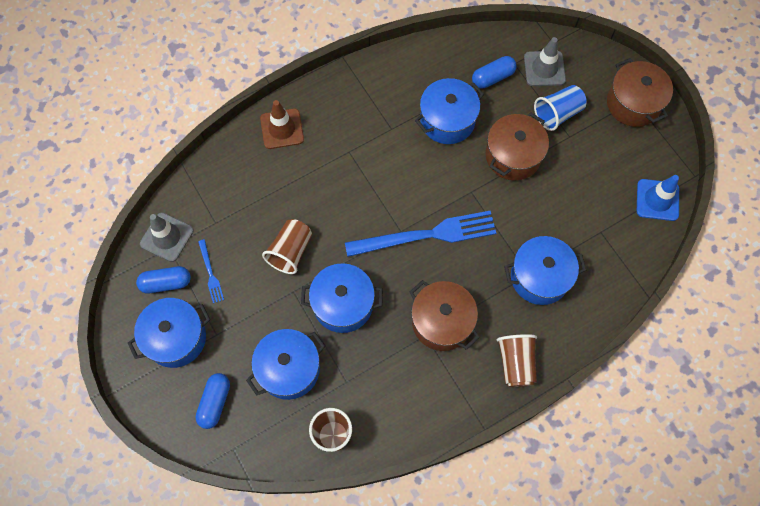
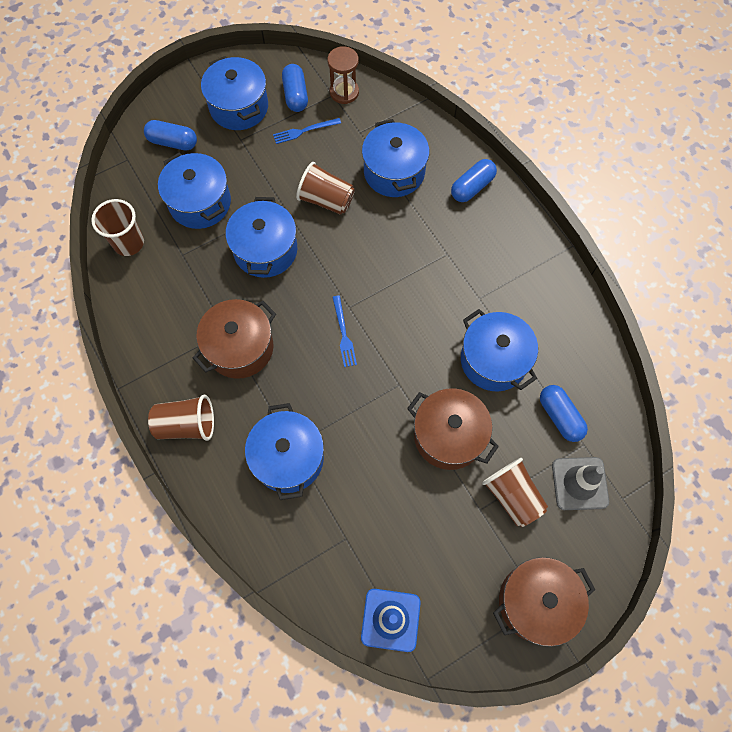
camera: 90 degrees right, 0 degrees up
grey traffic cone [140,213,194,262] -> brown hourglass [327,46,359,104]
brown traffic cone [260,100,304,149] -> blue capsule [451,159,497,202]
blue fork [345,211,496,257] -> blue fork [332,296,357,367], size x0.44
blue cup [534,85,587,131] -> brown cup [482,458,548,527]
none -> blue pot [362,119,429,197]

